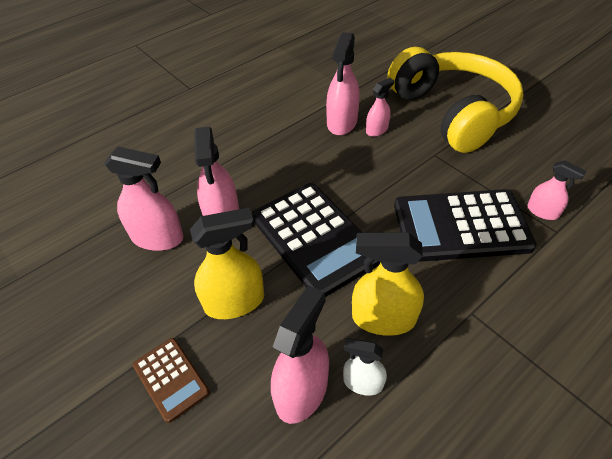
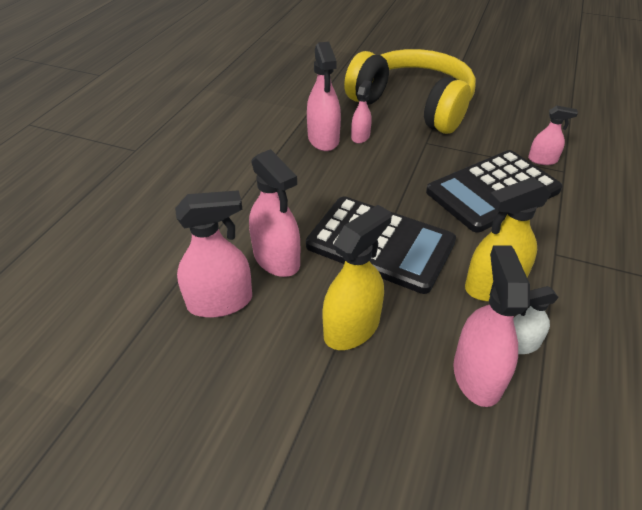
camera: 30 degrees left, 5 degrees down
brown calculator [133,338,210,423] -> none

